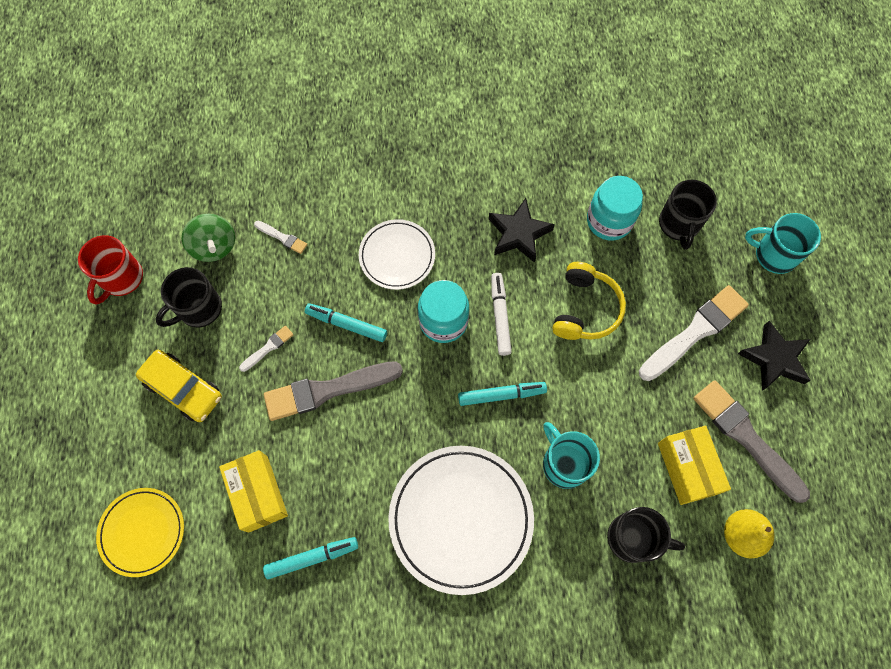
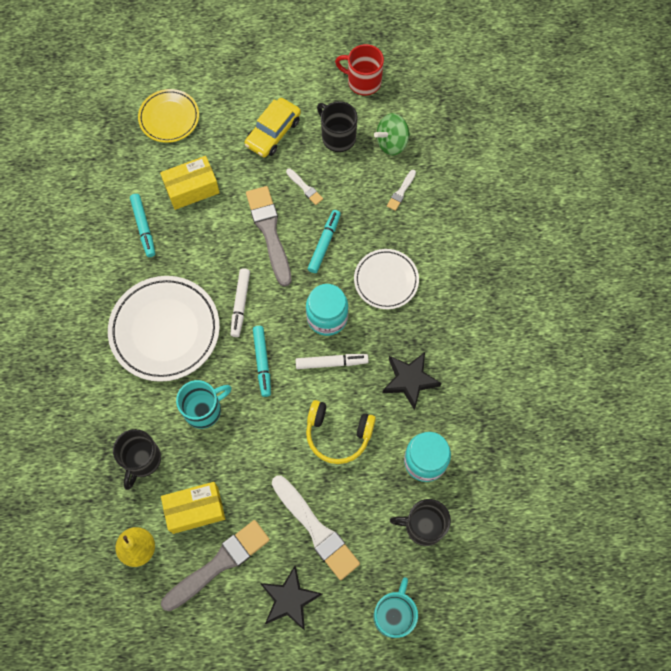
camera: 90 degrees right, 0 degrees up
none -> white marker [231,268,250,337]

